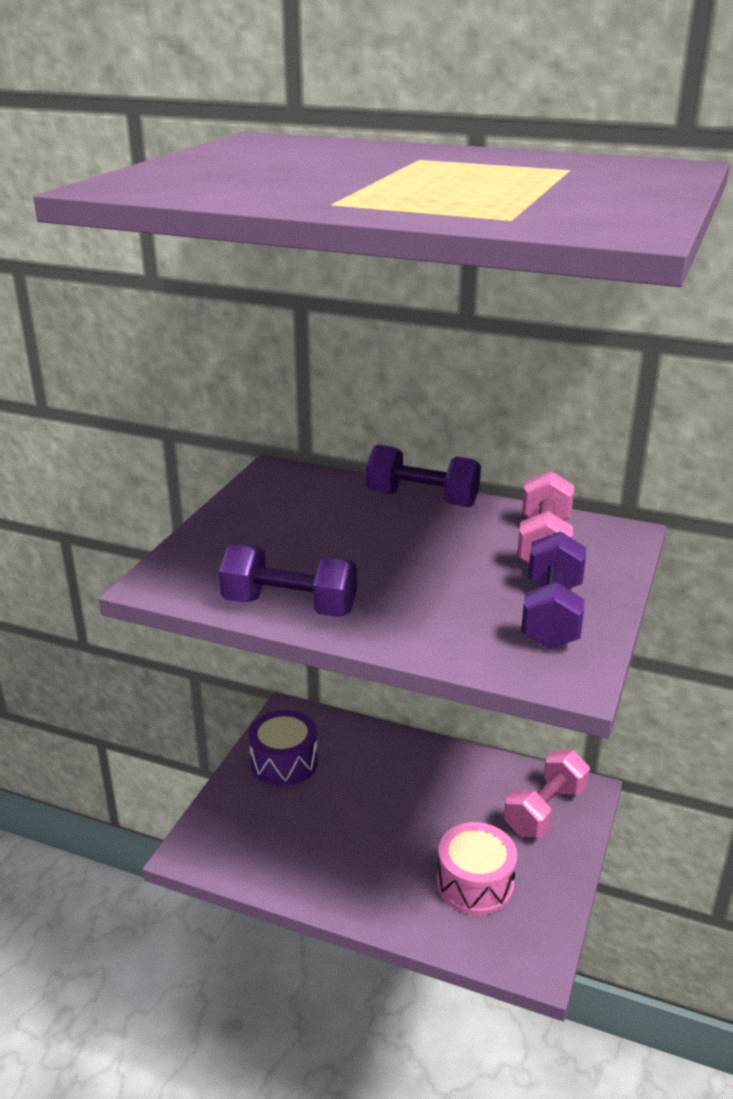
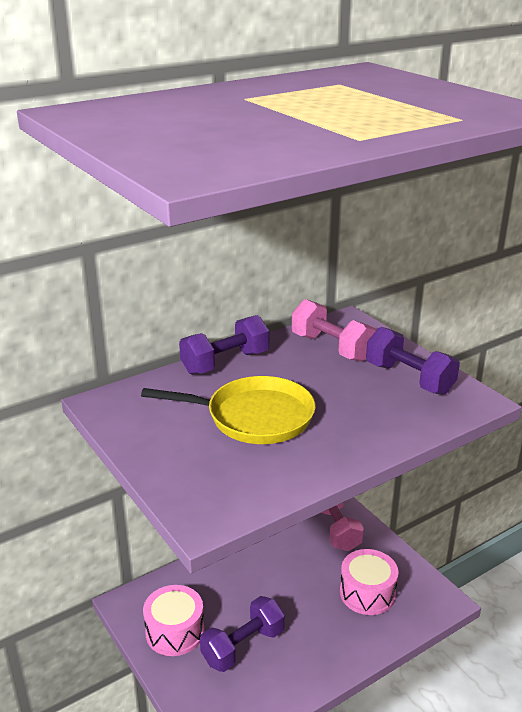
camera: 55 degrees left, 0 degrees up
purple dumbbell [219,544,357,617] -> purple dumbbell moved to [200,596,285,672]
purple drum [248,710,318,786] -> pink drum [143,585,204,656]
none -> yellow pan [141,376,316,444]

